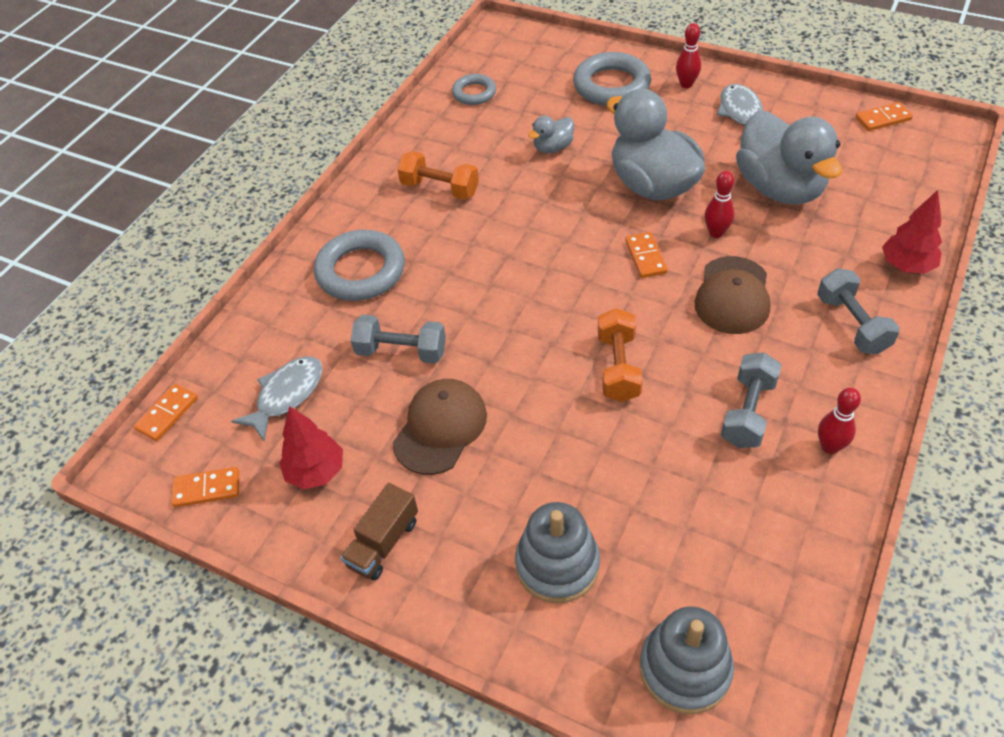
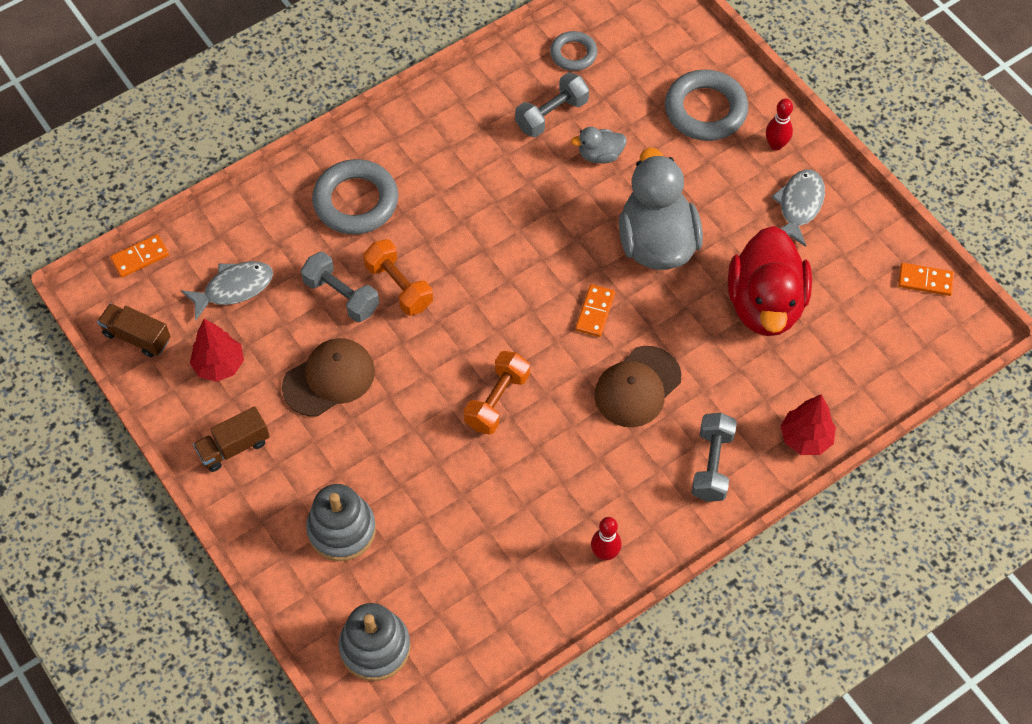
camera: 25 degrees right, 10 degrees up
orange domino [172,467,239,507] -> brown truck [97,303,171,357]
orange dumbbell [397,151,479,200] -> orange dumbbell moved to [363,239,433,316]
red bowling pin [705,171,735,238] -> none
grey dumbbell [721,352,782,448] -> grey dumbbell moved to [515,72,589,137]
grey duck [736,111,842,205] -> red duck [728,226,812,336]

